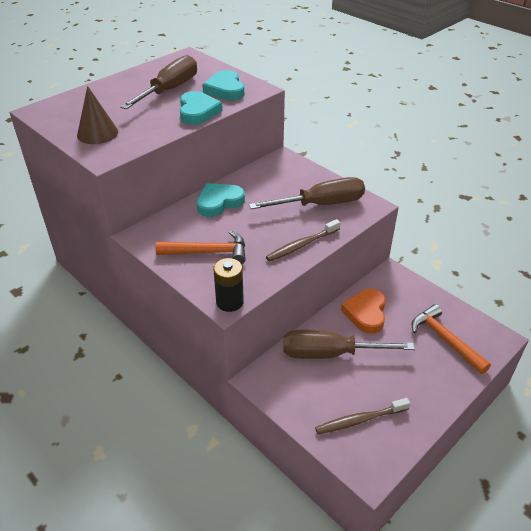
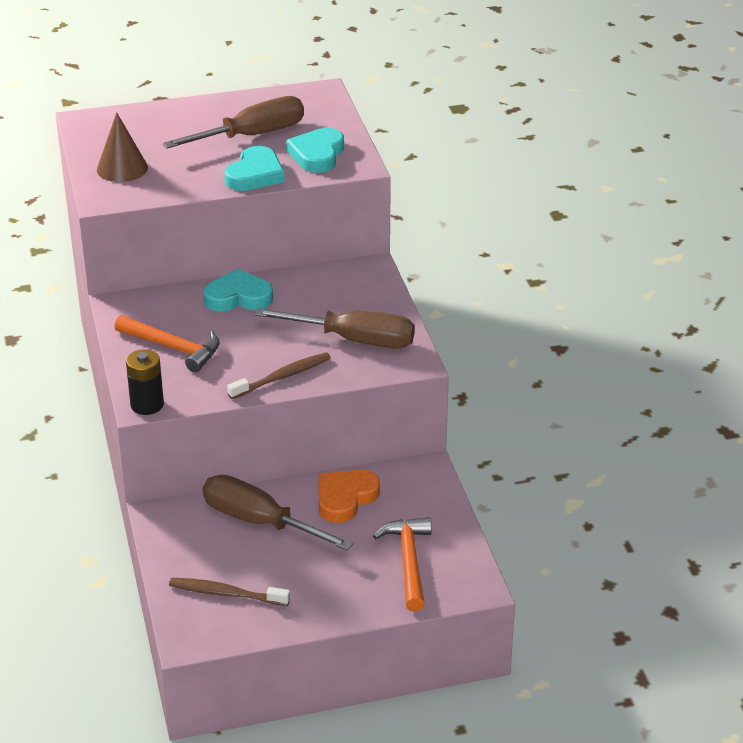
camera: 30 degrees right, 5 degrees down
brown toothbrush [266,219,341,262] -> brown toothbrush turned 150 degrees clockwise [227,352,331,399]

